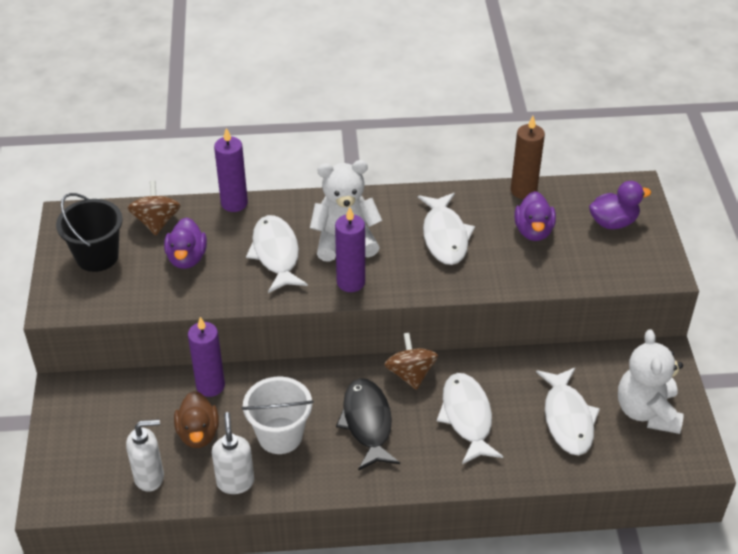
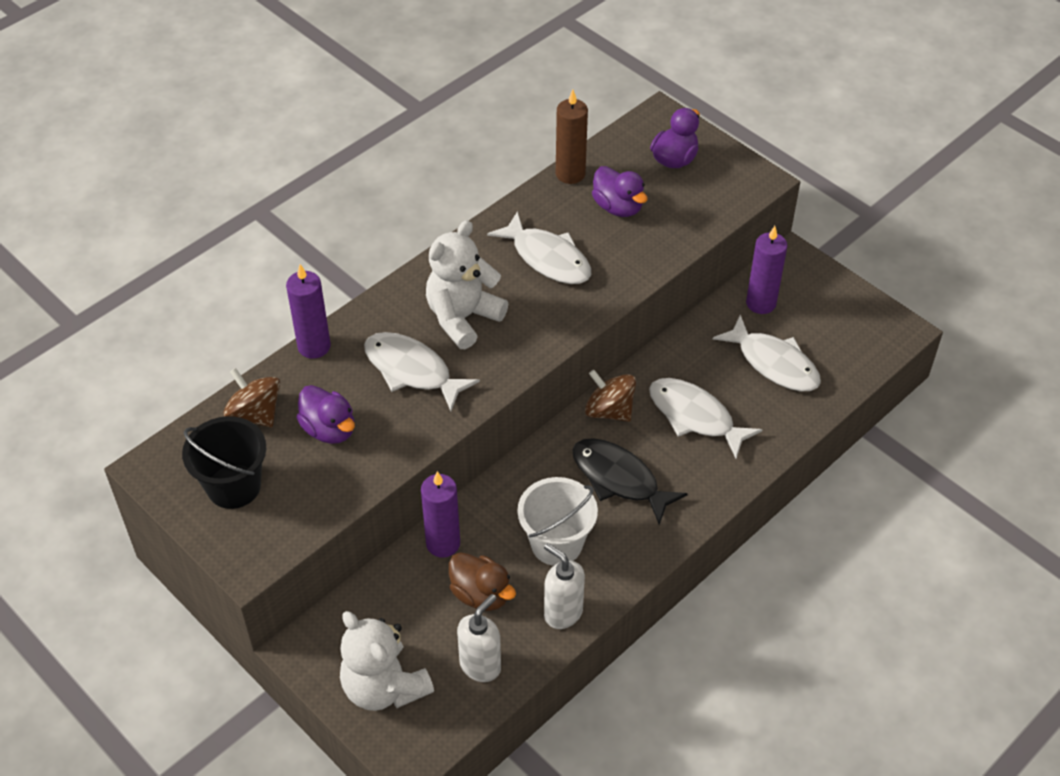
camera: 40 degrees left, 5 degrees up
purple candle [335,207,365,292] -> purple candle moved to [746,226,788,314]
white teddy bear [618,329,684,434] -> white teddy bear moved to [340,611,434,711]

